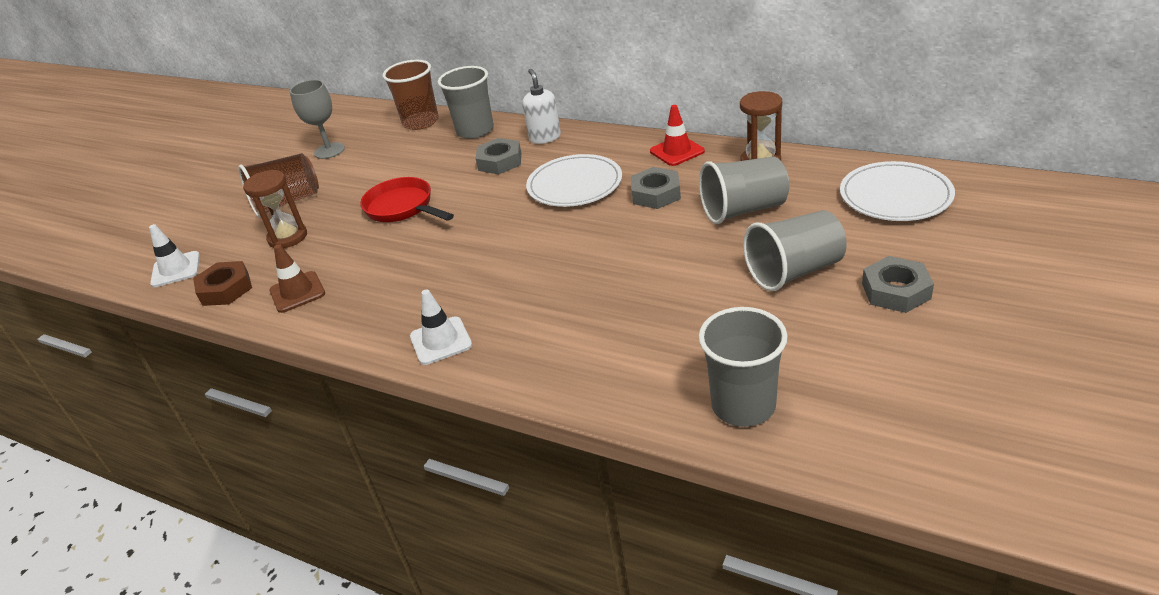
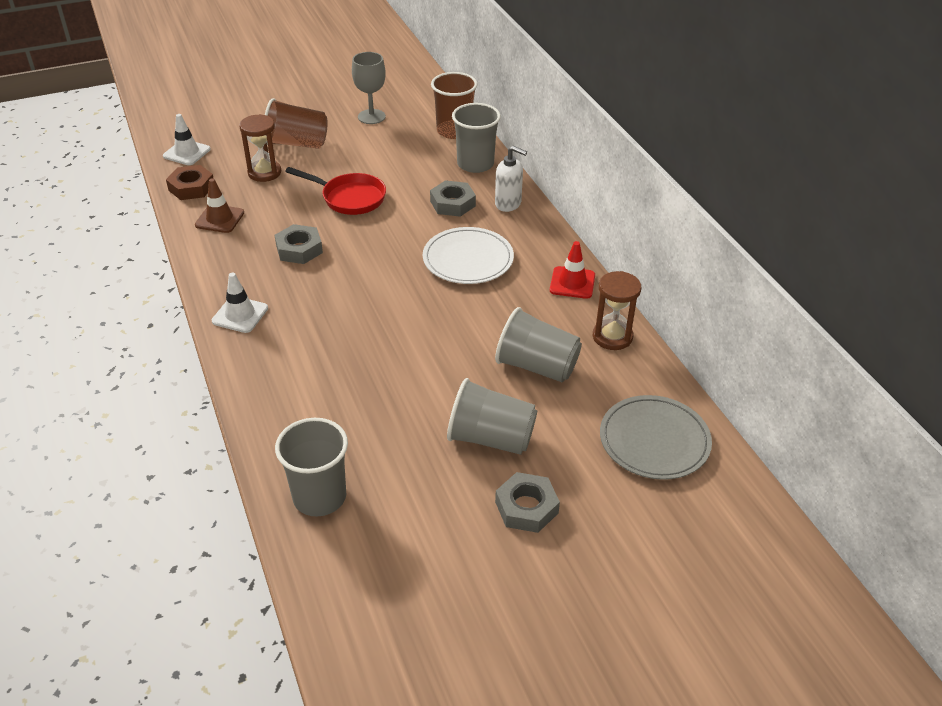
camera: 35 degrees right, 5 degrees up
red pan [360,177,454,222] -> red pan turned 120 degrees clockwise [285,167,386,215]
white soap dispenser [522,69,561,144] -> white soap dispenser turned 90 degrees clockwise [495,146,527,212]
grey nut [631,167,681,209] -> grey nut moved to [275,224,323,264]
white plate [840,161,955,221] -> grey plate [600,395,712,480]

